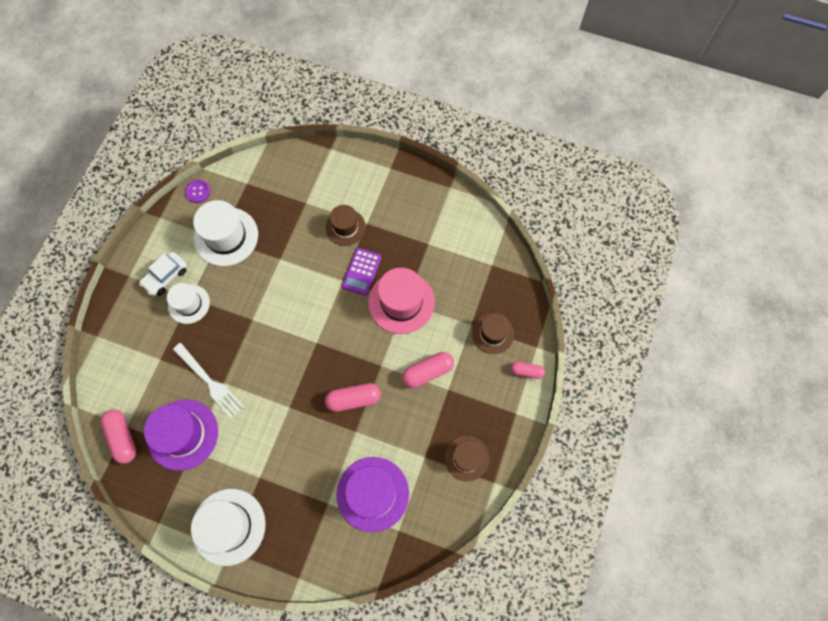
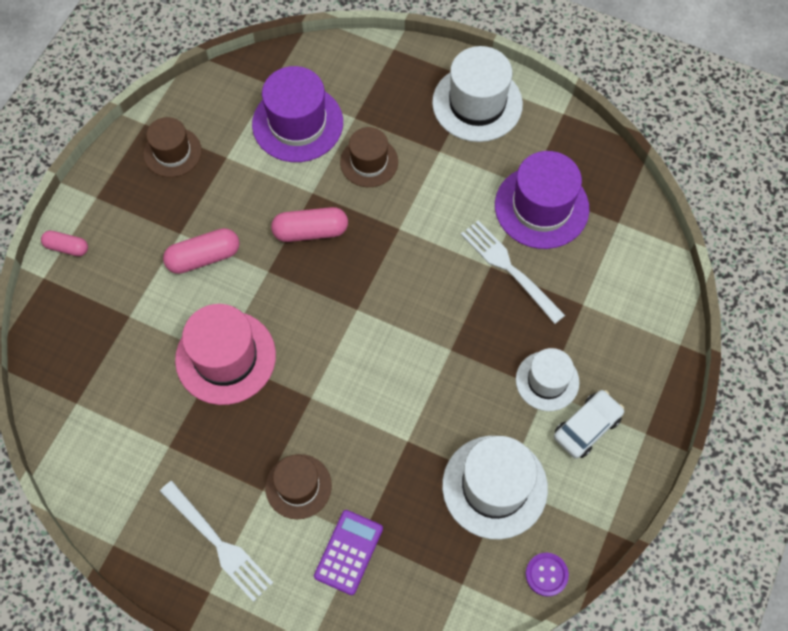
camera: 175 degrees left, 5 degrees down
pink capsule [101,410,136,464] -> none
purple calculator [342,248,381,296] -> purple calculator moved to [314,510,383,595]
brown hat [472,313,514,354] -> brown hat moved to [340,127,398,187]
none -> white fork [160,481,273,602]

